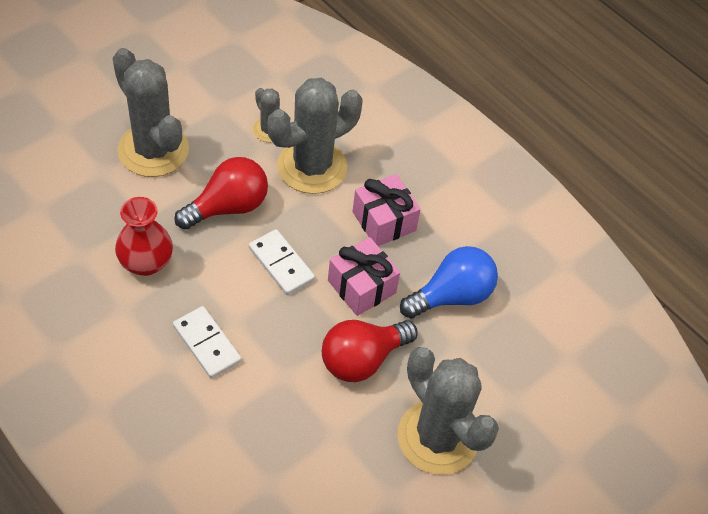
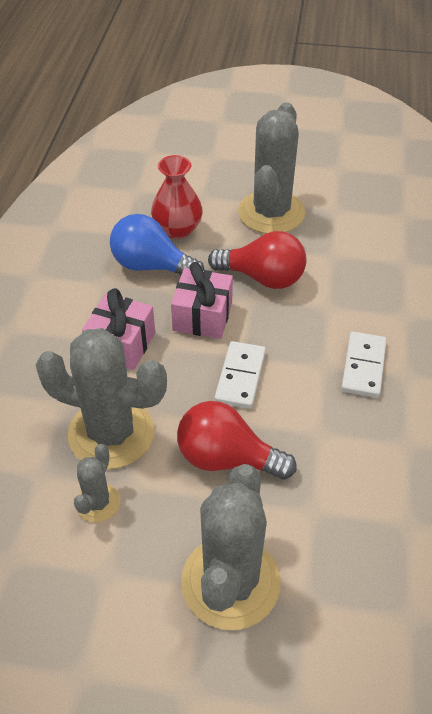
camera: 125 degrees left, 5 degrees down
red vase [115,197,173,276] -> red vase moved to [151,155,203,239]

